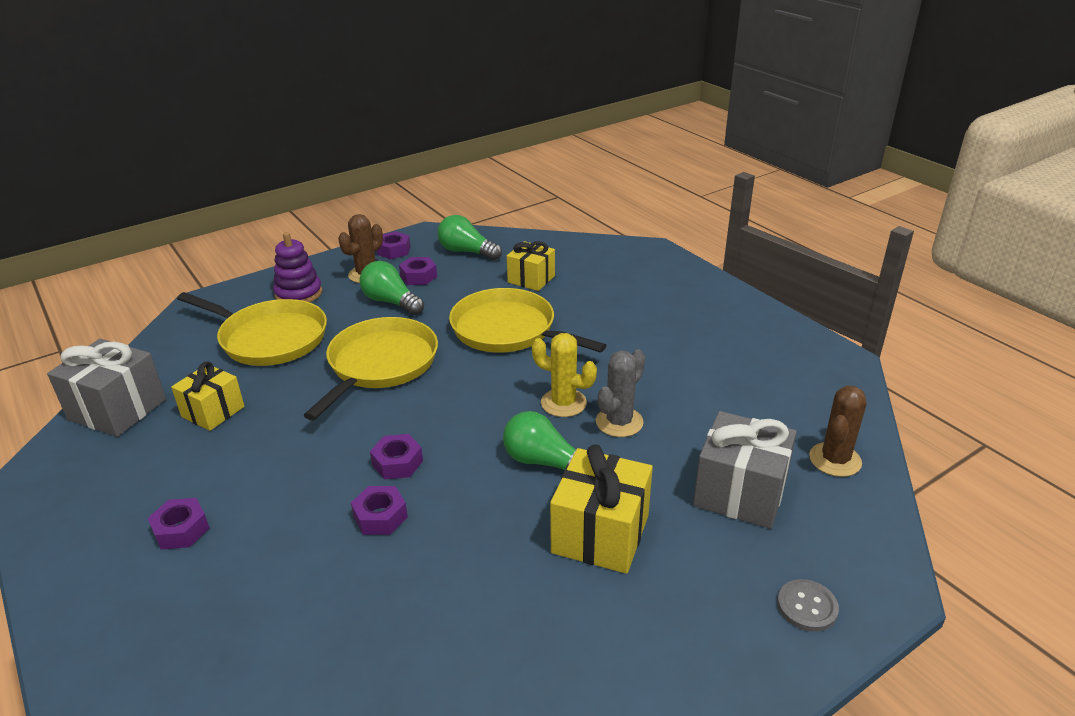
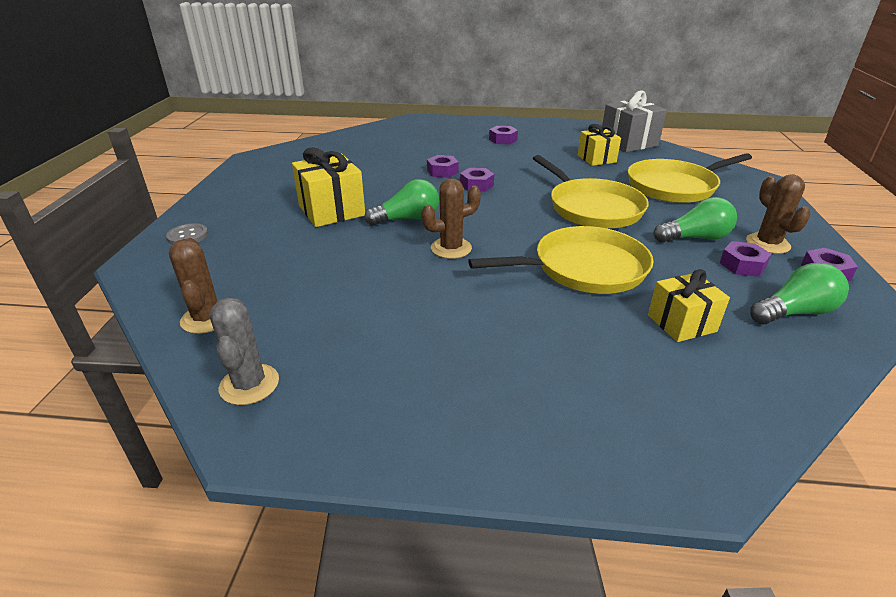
camera: 130 degrees right, 0 degrees up
purple stacking toy [273,232,322,302] -> none
yellow cactus [532,333,597,417] -> brown cactus [421,178,481,259]
grey cactus [596,349,645,437] -> grey cactus moved to [209,298,279,405]
grey gift [693,411,797,529] -> none

